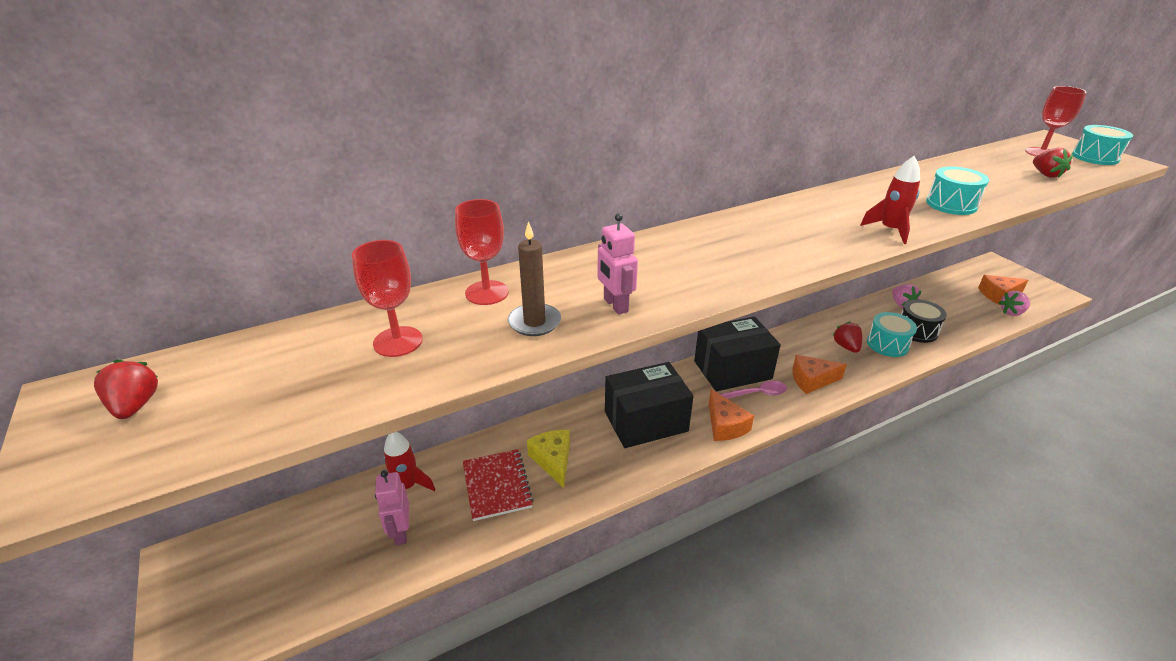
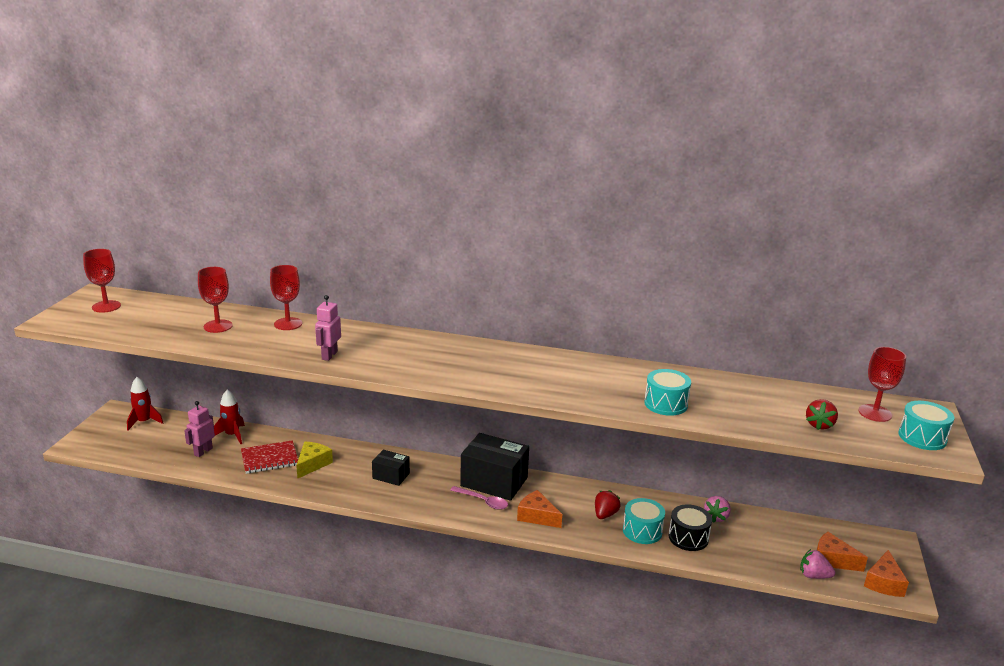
camera: 40 degrees right, 10 degrees down
red strawberry [94,360,158,419] -> red goblet [83,249,121,313]
red notebook [463,449,534,521] -> red notebook turned 45 degrees clockwise [241,440,298,474]
brown candle [508,221,561,336] -> none
black box [605,362,694,448] -> black box [372,450,410,486], size x0.54
orange cheese [709,389,754,441] -> orange cheese moved to [864,550,909,597]
red rocket [860,156,920,244] -> red rocket moved to [127,377,163,430]

